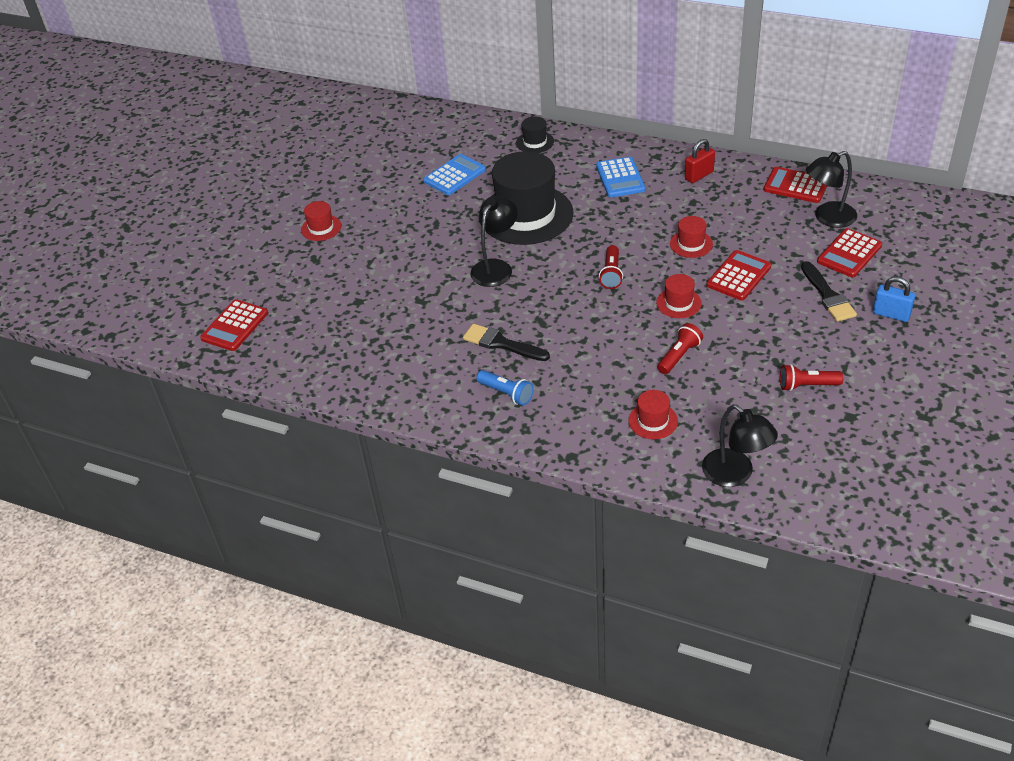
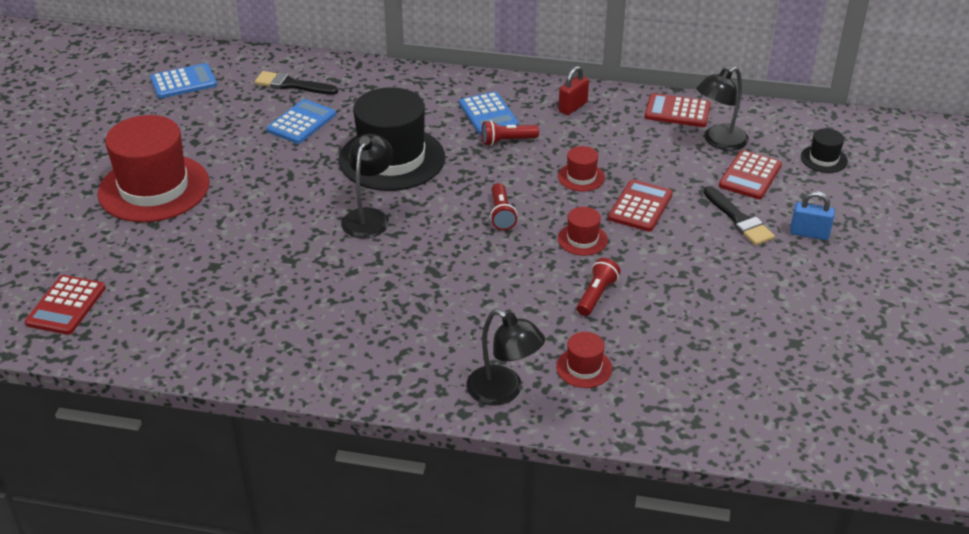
camera: 15 degrees left, 5 degrees down
red hat [301,201,341,241] -> red hat [98,115,210,222], size x2.31
black brush [463,324,550,361] -> black brush moved to [255,71,338,95]
blue flashlight [477,370,534,406] -> none
black hat [516,116,554,153] -> black hat moved to [801,128,848,173]
black lamp [702,404,778,487] -> black lamp moved to [466,309,545,405]
red flashlight [780,364,843,391] -> red flashlight moved to [482,120,539,146]
none -> blue calculator [150,63,217,98]

